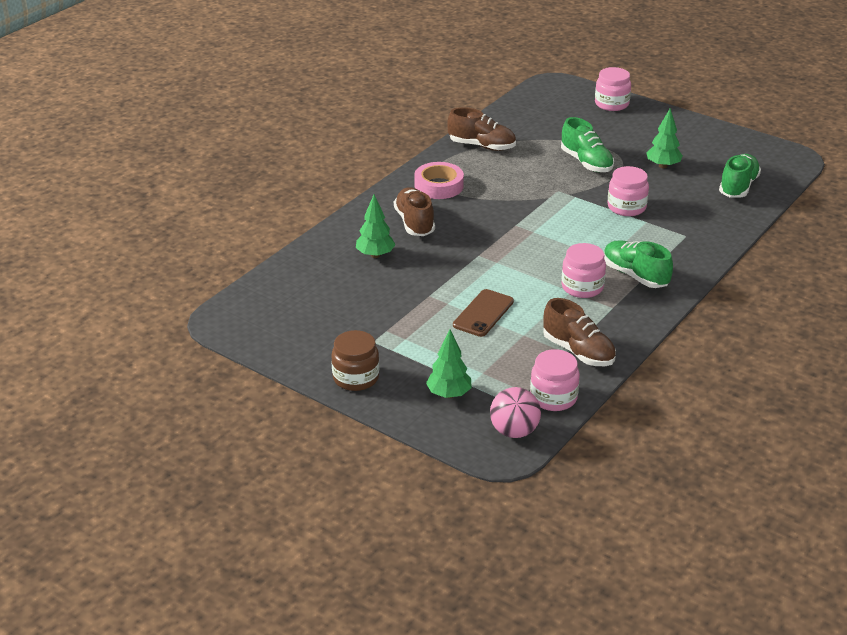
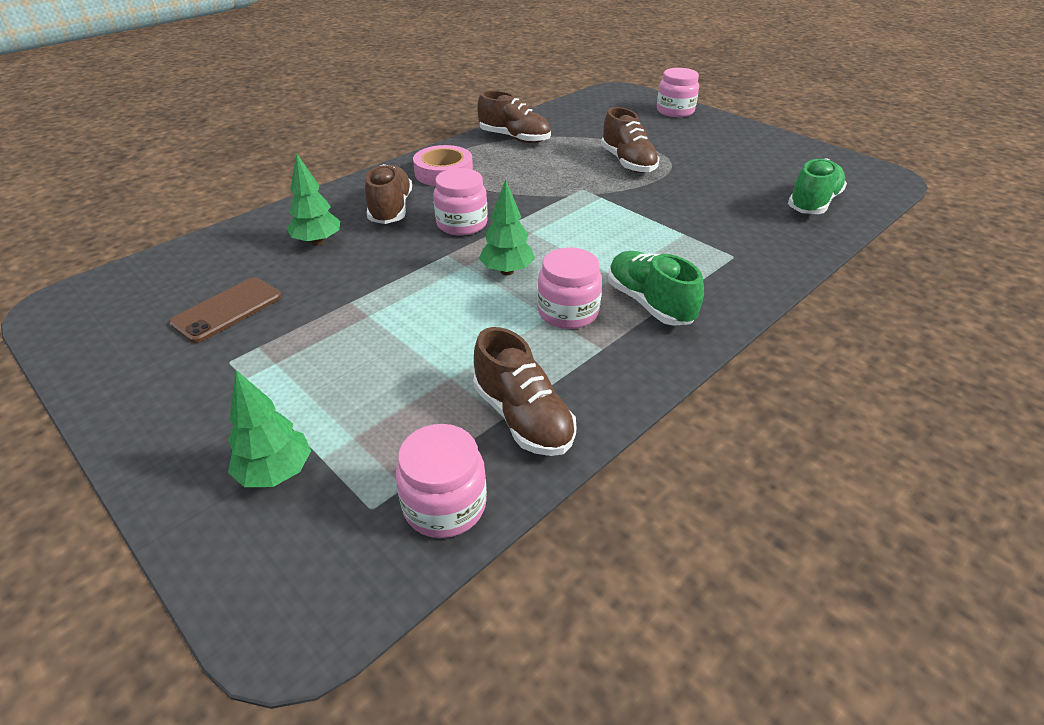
camera: 10 degrees right, 5 degrees up
brown jar [331,330,379,391] -> none
brown phone [453,289,514,337] -> brown phone moved to [169,277,282,343]
pink ball [490,387,541,438] -> none
green shoe [561,117,614,172] -> brown shoe [601,107,660,173]
pink jar [607,166,649,216] -> pink jar moved to [433,168,488,236]
green tree [646,109,683,168] -> green tree moved to [479,179,535,275]

